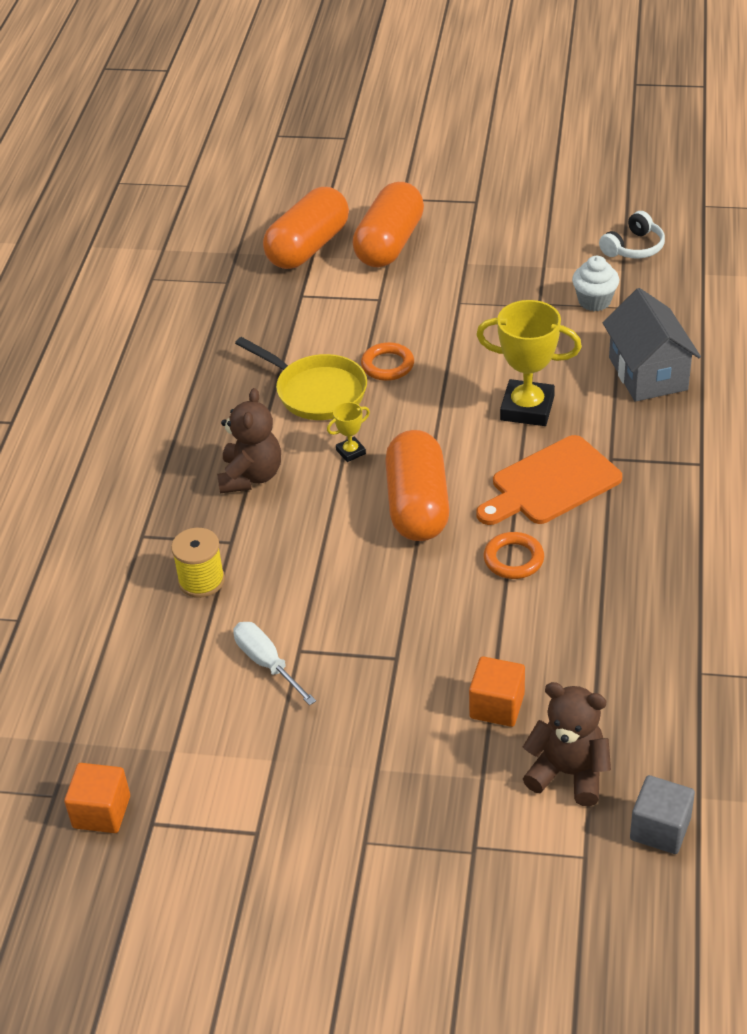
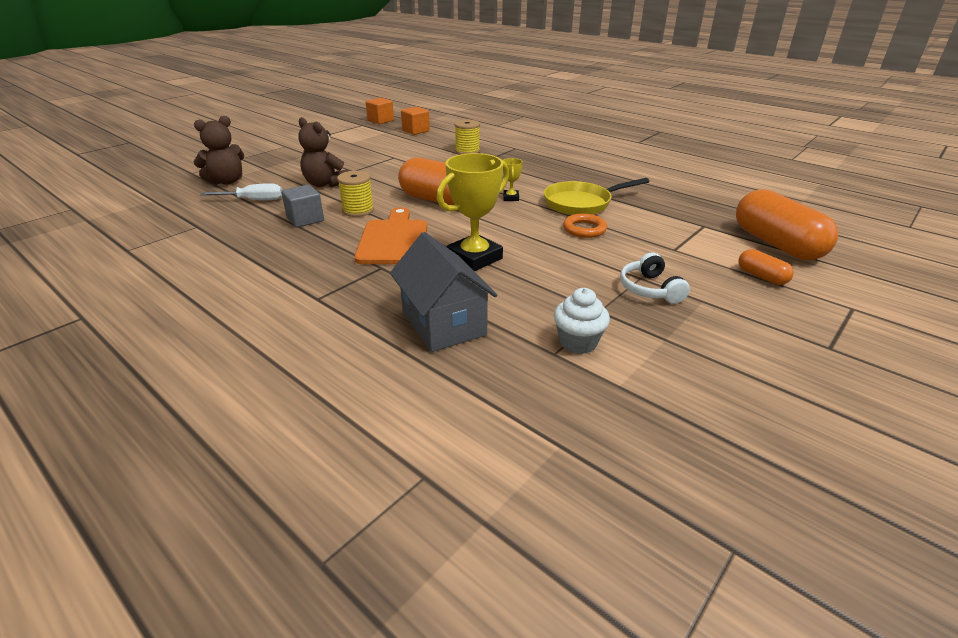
camera: 120 degrees right, 10 degrees down
brown teddy bear [217,388,281,493] -> brown teddy bear moved to [298,117,348,187]
white screwdriver [233,622,316,705] -> white screwdriver moved to [200,183,282,200]
orange capsule [352,182,424,267] -> orange capsule [738,249,794,285], size x0.47
orange cube [469,656,525,727] -> orange cube moved to [401,107,430,135]
orange ring [483,532,544,579] -> yellow spool [337,171,374,217]
white headphones [599,211,665,258] -> white headphones moved to [620,253,690,304]
grey house [603,288,701,402] -> grey house turned 45 degrees clockwise [390,232,497,352]
grey cube [630,775,695,854] -> grey cube moved to [281,185,324,227]

